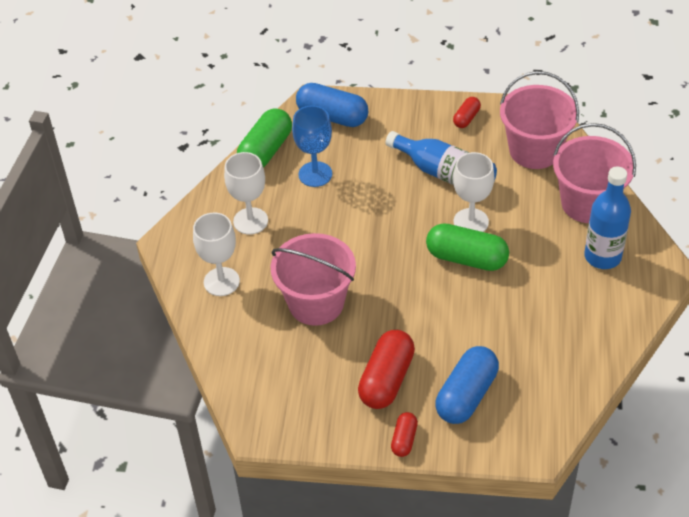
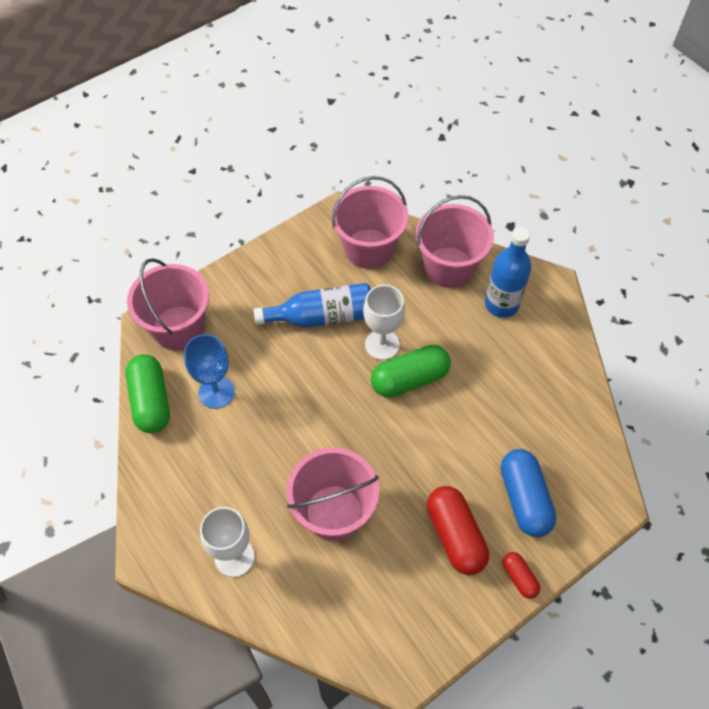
camera: 45 degrees left, 10 degrees up
white goblet [224,152,268,235] -> none
blue capsule [296,83,368,127] -> pink bucket [127,258,209,350]
red capsule [453,97,481,128] -> none

